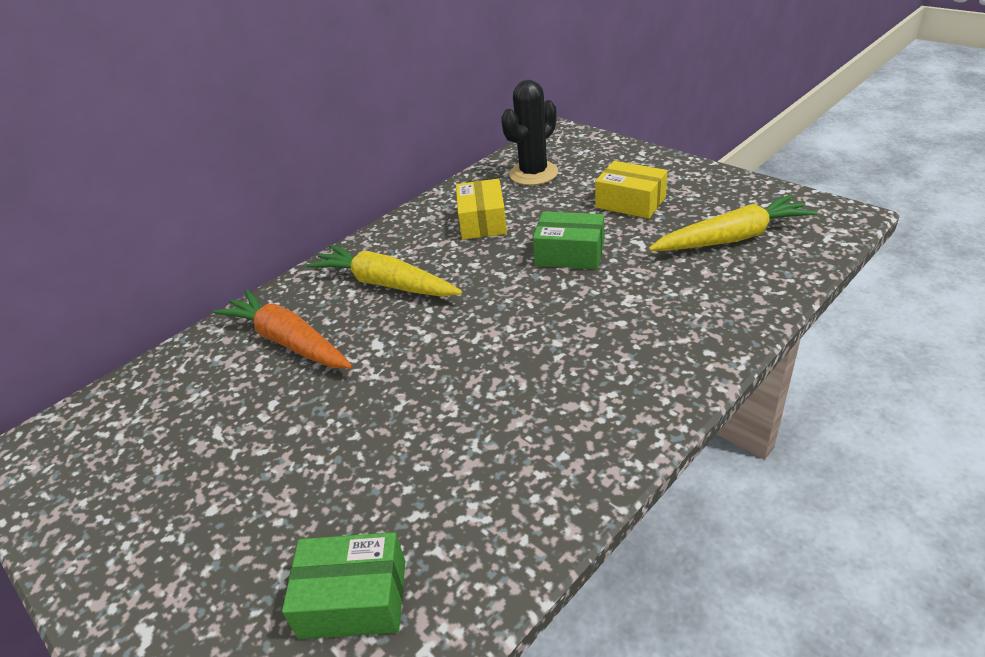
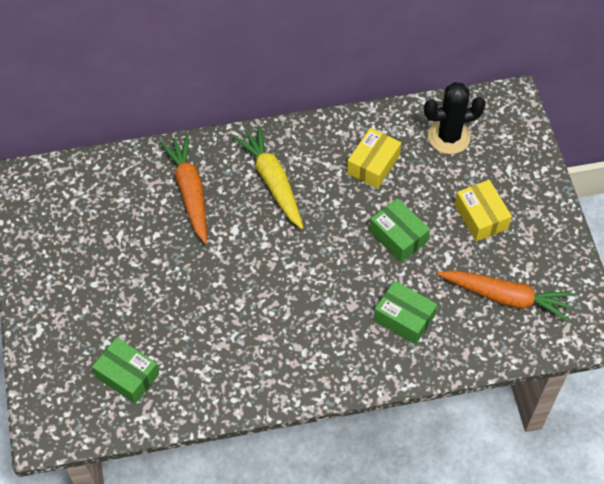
camera: 30 degrees right, 20 degrees up
yellow carrot [649,194,818,251] -> orange carrot [437,270,574,321]
none -> green box [374,280,437,344]

